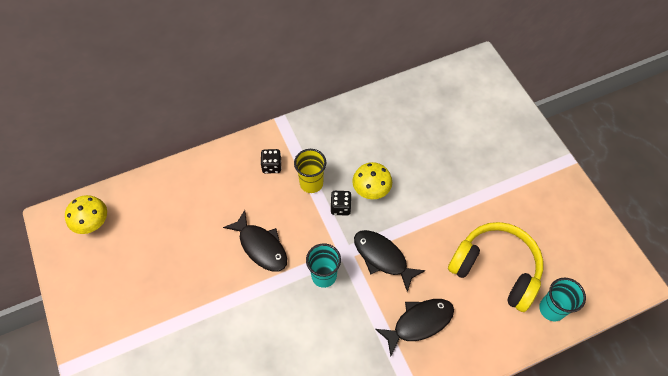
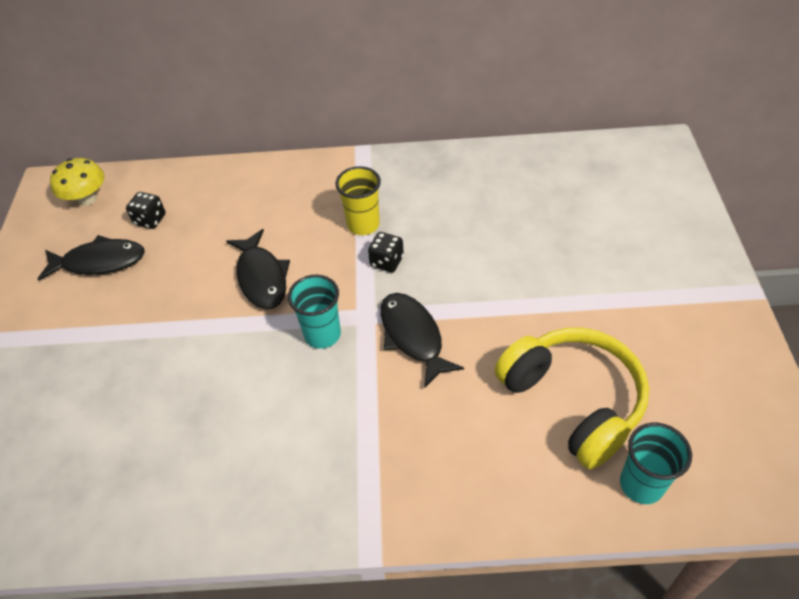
camera: 25 degrees right, 10 degrees down
black dice [260,149,282,174] -> black dice moved to [126,192,166,229]
yellow mushroom [352,162,392,199] -> none
black fish [375,299,454,356] -> black fish moved to [38,235,145,281]

